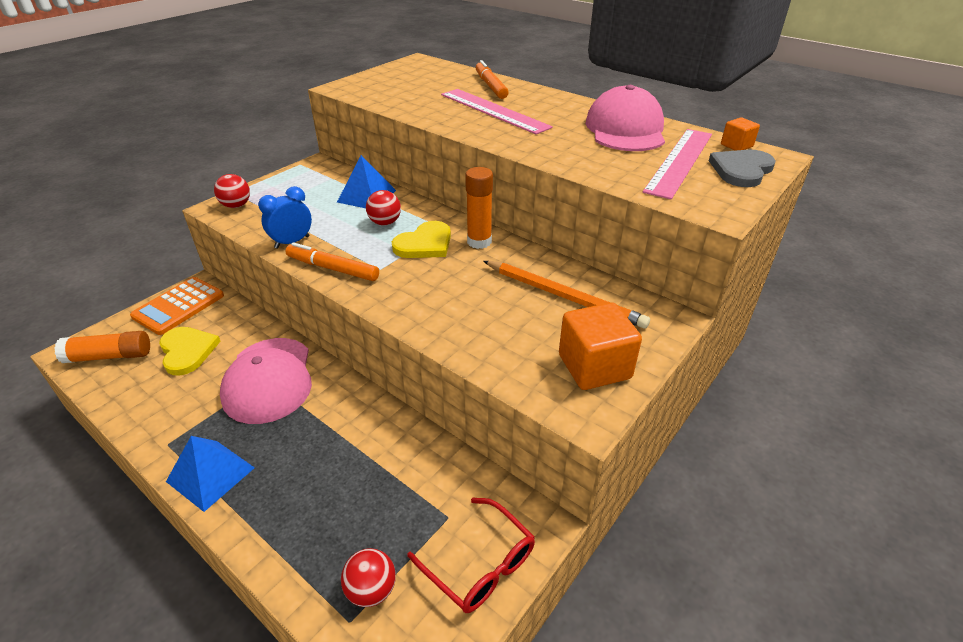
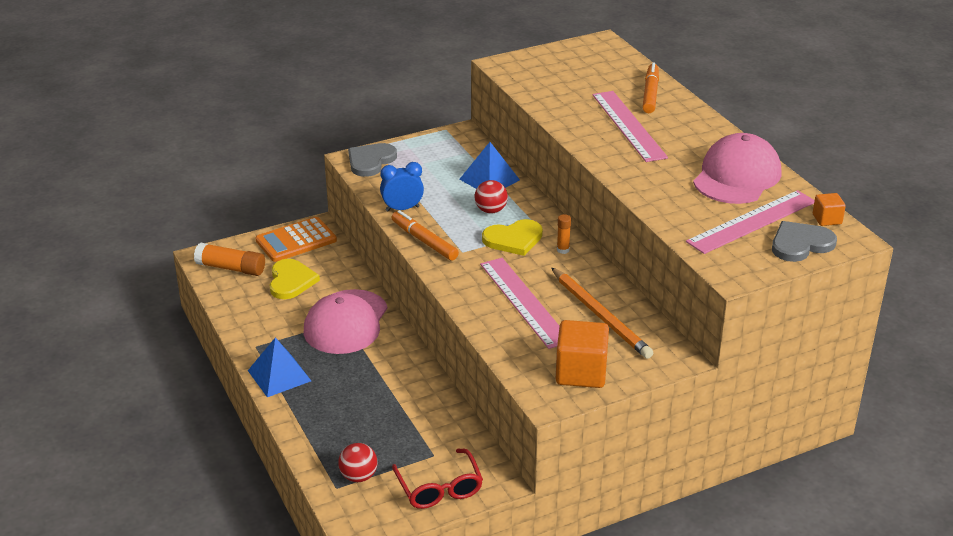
camera: 25 degrees right, 5 degrees down
red ball [214,174,250,208] -> grey heart [348,143,397,177]
orange glue stick [465,167,493,249] -> orange glue stick [557,214,571,254], size x0.54
none -> pink ruler [480,258,560,349]

